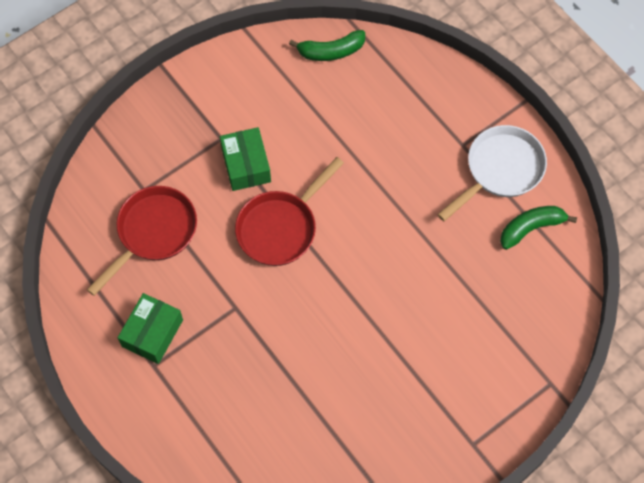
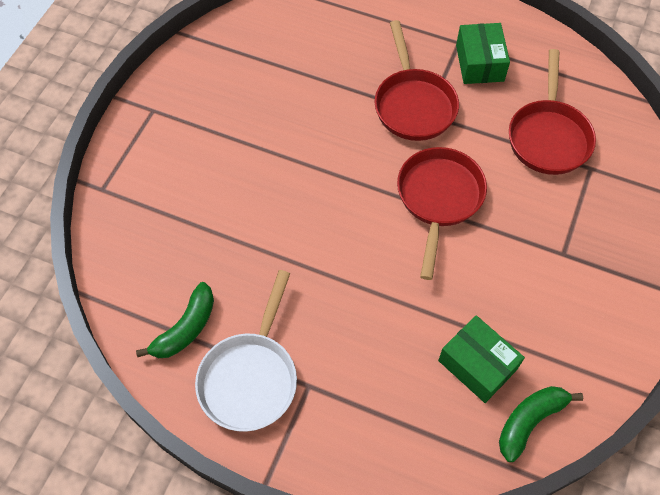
camera: 150 degrees right, 5 degrees down
green box [220,127,271,191] -> green box moved to [438,315,525,403]
none -> red pan [375,20,459,141]

